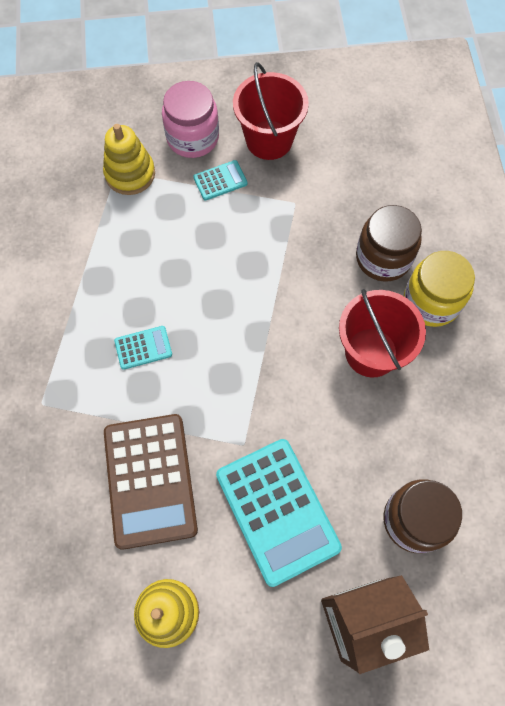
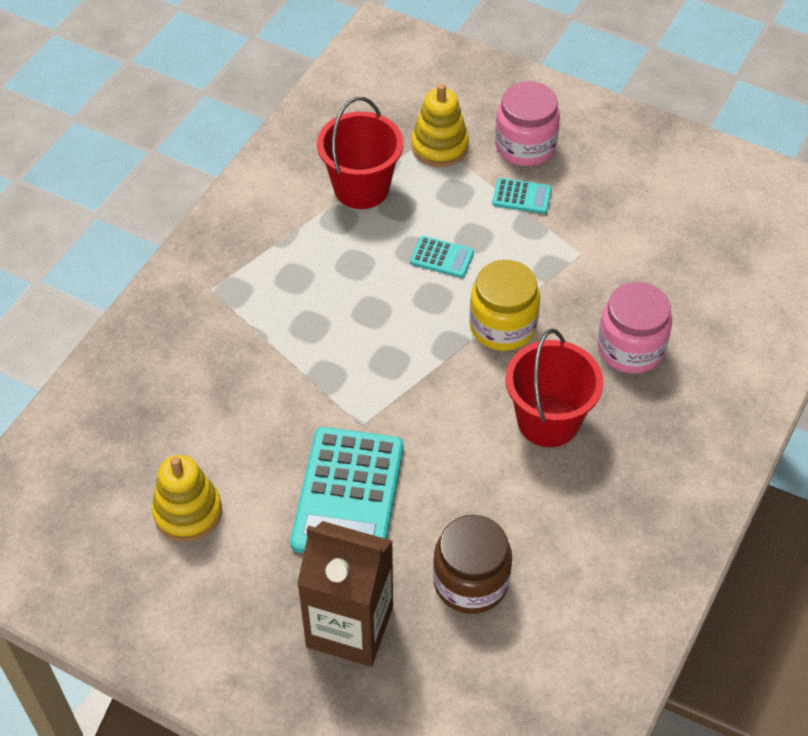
camera: 35 degrees right, 15 degrees down
brown calculator [104,414,198,550] -> none
turquoise calculator [114,326,172,370] -> turquoise calculator moved to [410,236,474,278]
red bucket [233,62,309,160] -> red bucket moved to [317,97,403,209]
brown jar [356,205,422,282] -> pink jar [597,282,672,374]
yellow jar [404,251,475,327] -> yellow jar moved to [469,260,540,351]

